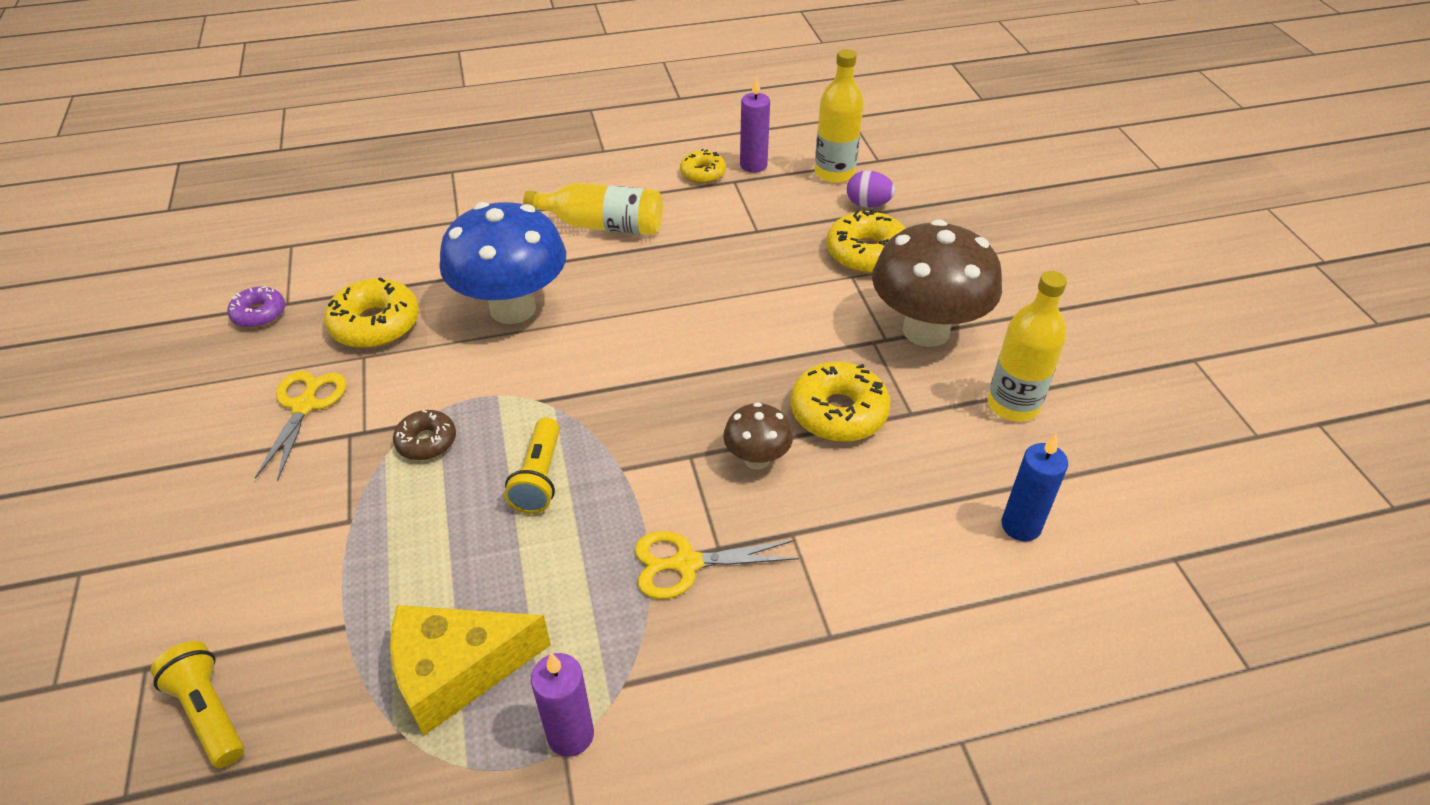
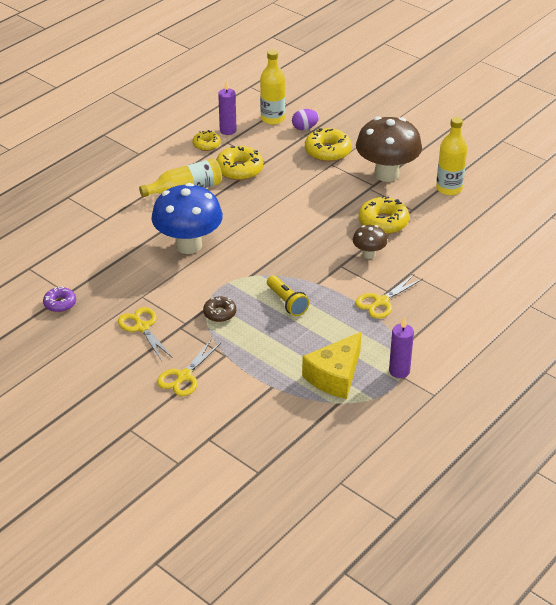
camera: 35 degrees left, 5 degrees down
yellow flashlight [150,641,244,768] -> none
yellow donut [324,278,419,348] -> yellow donut moved to [216,146,263,180]
blue candle [1001,434,1068,541] -> none
none -> yellow scissors [157,340,221,396]

